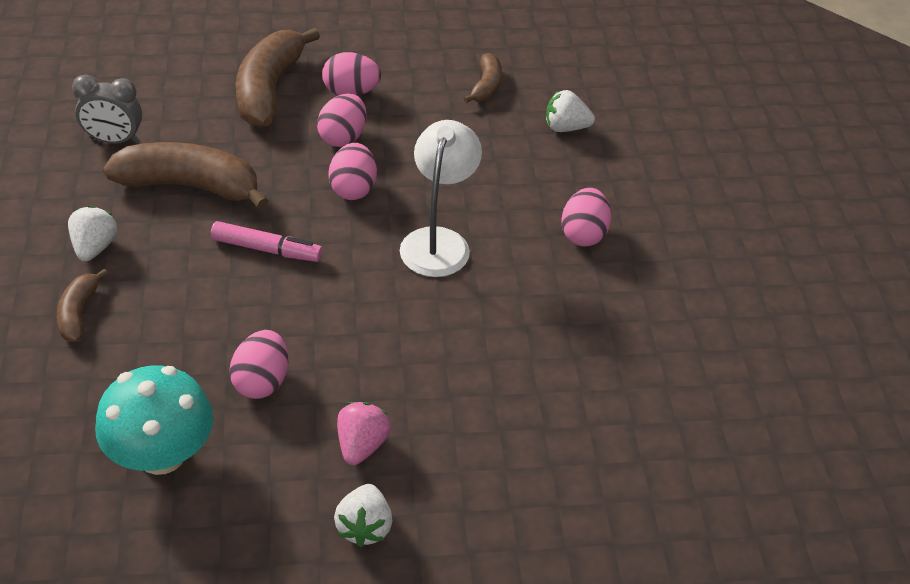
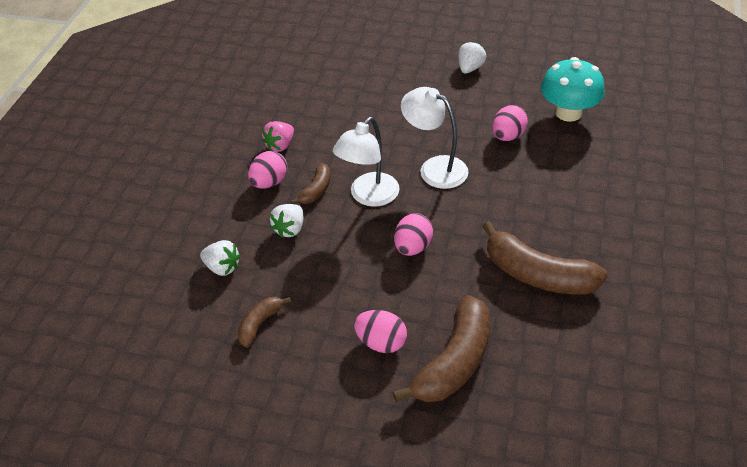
camera: 155 degrees left, 0 degrees up
brown banana [57,269,108,342] -> brown banana moved to [291,163,330,204]
white strawberry [68,206,118,261] -> white strawberry moved to [270,204,303,238]
grey clock [72,74,142,144] -> none
pink marker [211,221,323,262] -> none
pink egg [317,94,367,147] -> none
pink strawberry [337,402,391,465] -> pink strawberry moved to [262,121,294,152]
none -> white lamp [401,87,469,189]

